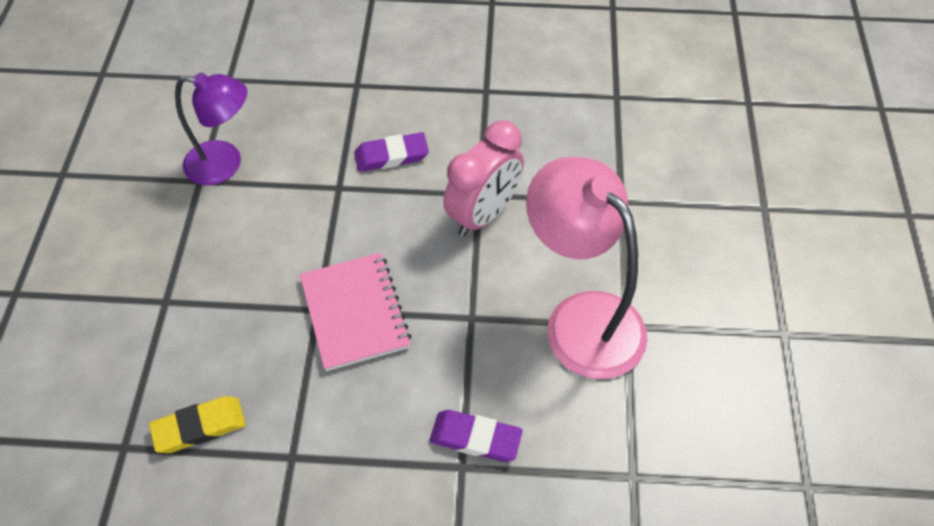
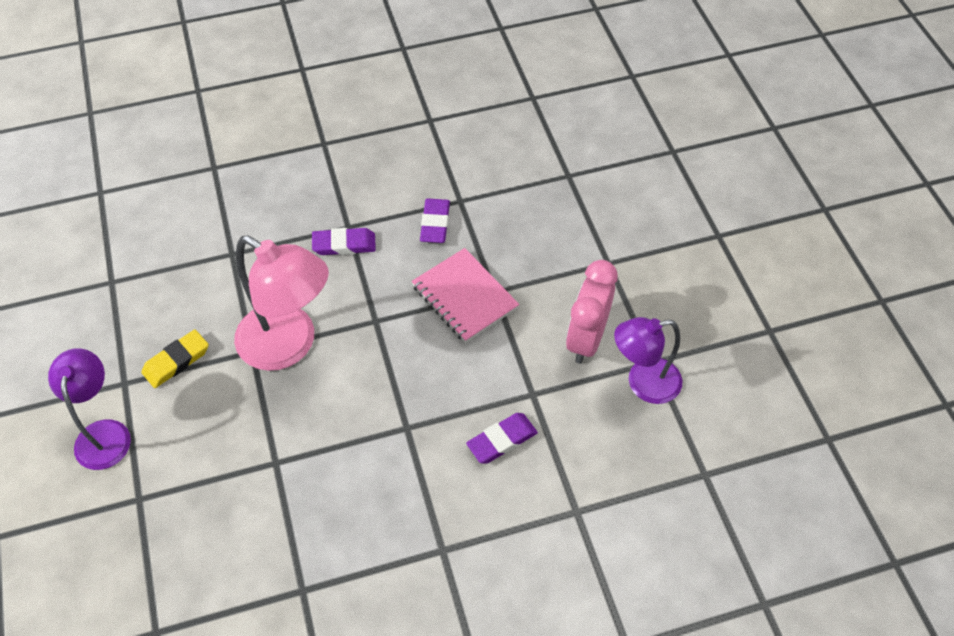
camera: 160 degrees right, 0 degrees up
yellow eraser [149,396,246,453] -> yellow eraser moved to [141,329,209,388]
pink clock [443,120,524,236] -> pink clock moved to [566,260,618,364]
none -> purple lamp [48,348,131,470]
none -> purple eraser [420,198,450,243]

